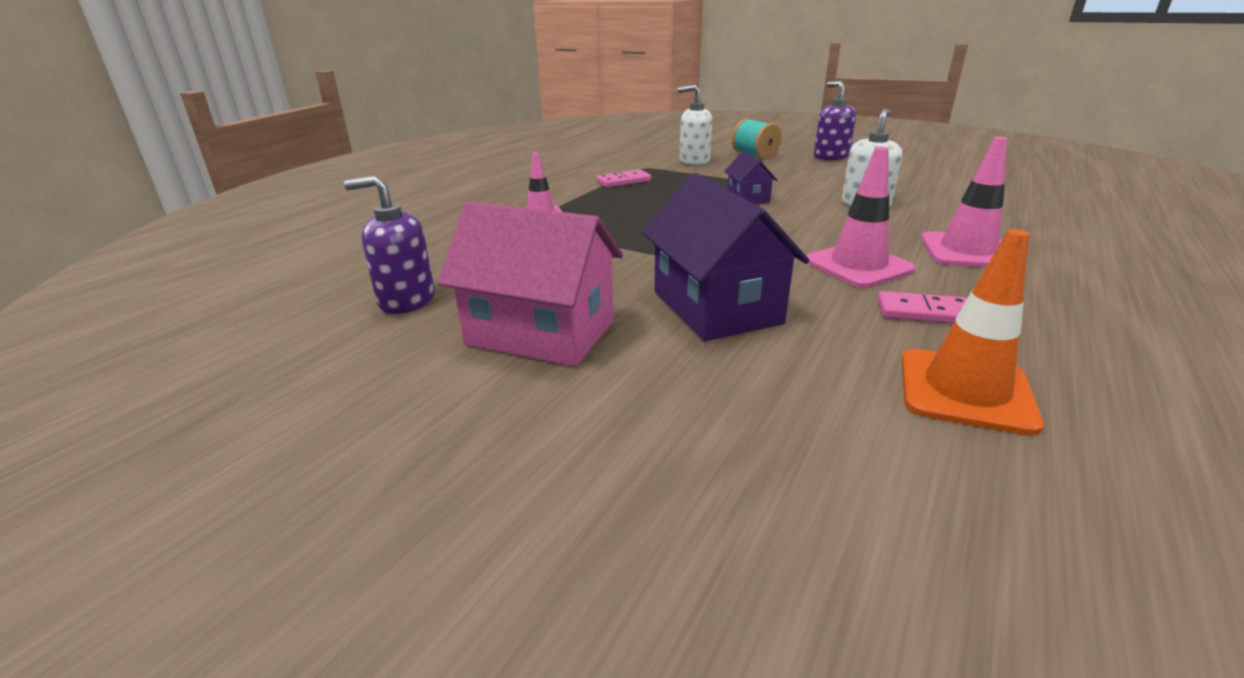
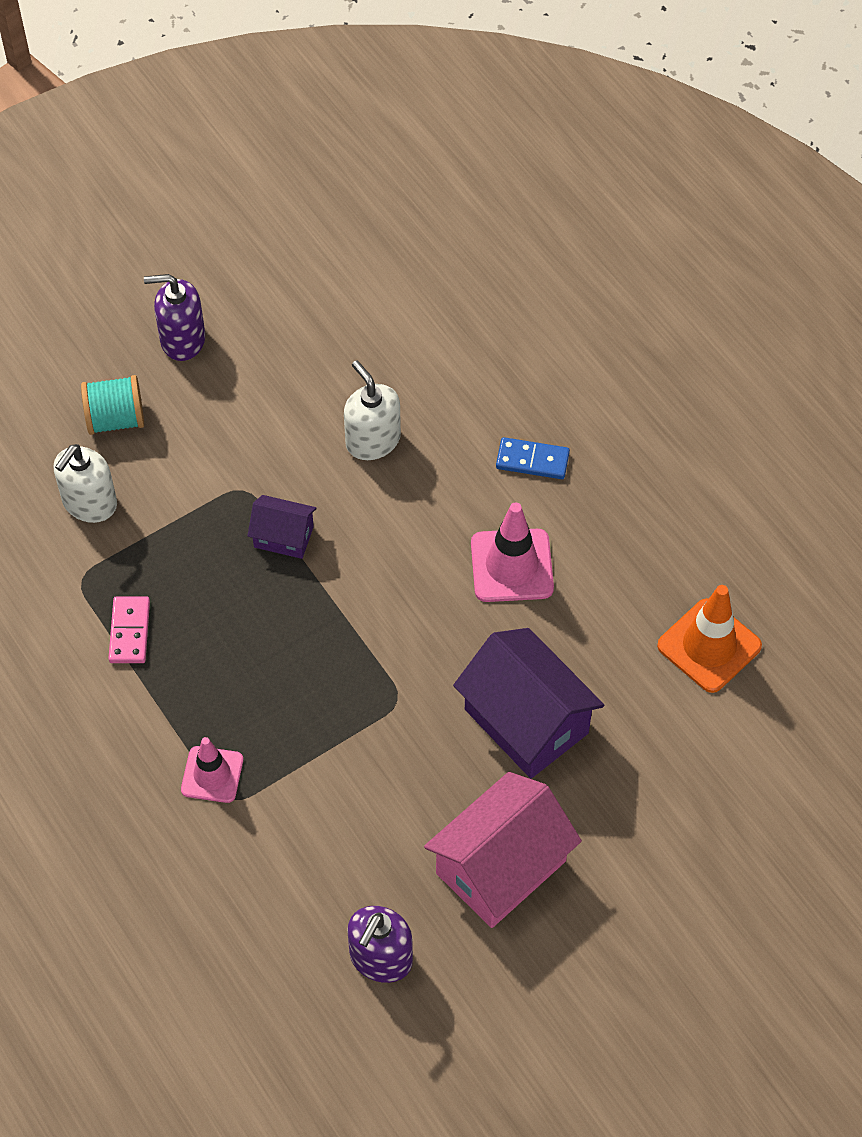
camera: 65 degrees left, 30 degrees up
purple house [642,173,809,341] -> purple house turned 45 degrees clockwise [453,628,604,779]
pink domino [877,291,967,324] -> none
pink traffic cone [921,137,1008,267] -> blue domino [496,437,570,479]

